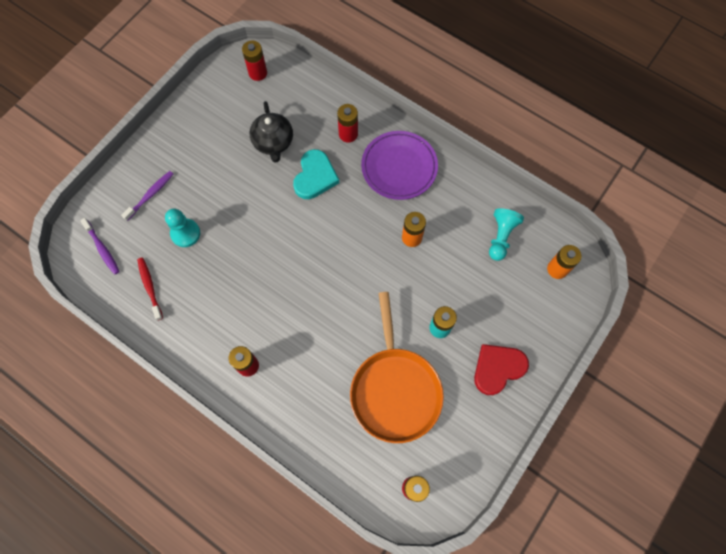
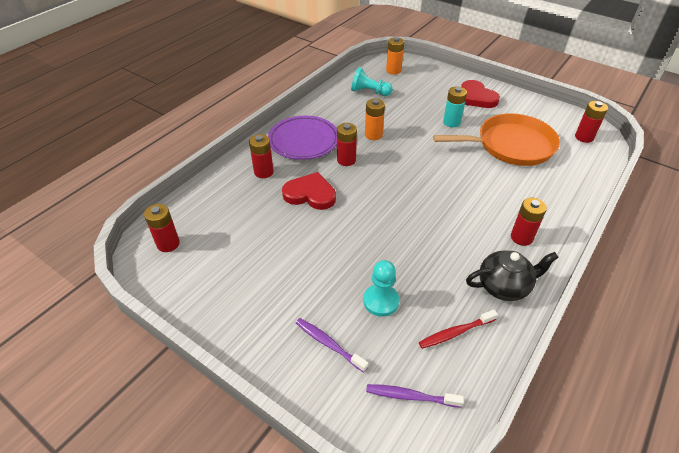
camera: 90 degrees left, 25 degrees down
purple toothbrush [80,218,120,275] -> purple toothbrush turned 135 degrees counterclockwise [366,384,464,408]
black teapot [250,101,293,163] -> black teapot moved to [466,250,559,301]
turquoise heart [293,149,339,199] -> red heart [282,172,336,210]
none -> red battery [337,123,357,166]

